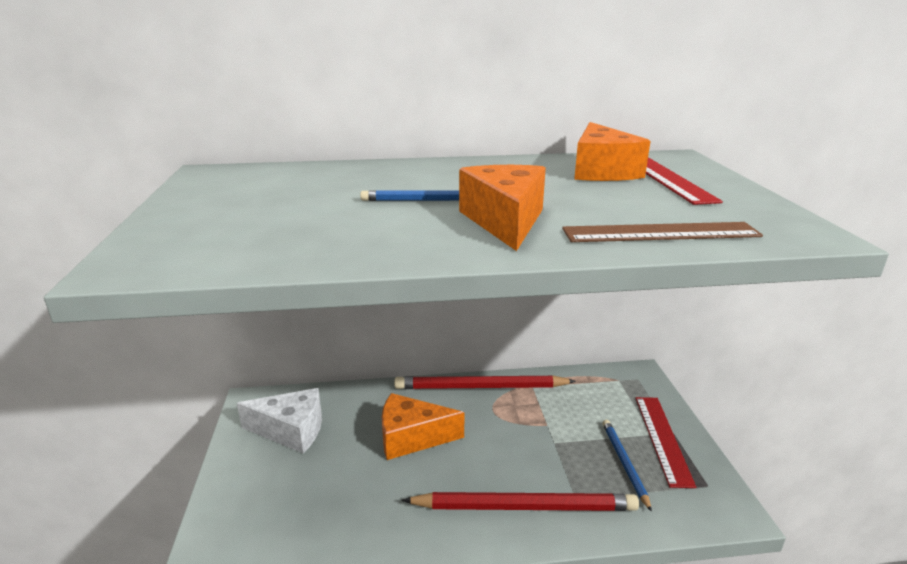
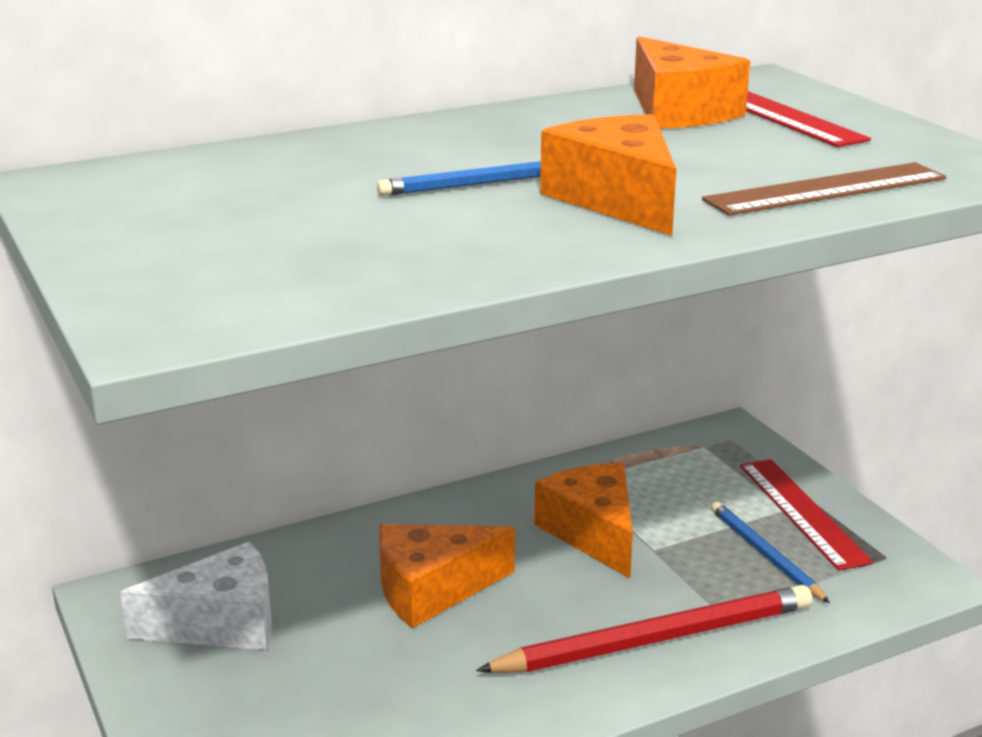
camera: 20 degrees left, 0 degrees up
red pencil [394,375,576,389] -> none
none -> orange cheese [534,463,633,578]

